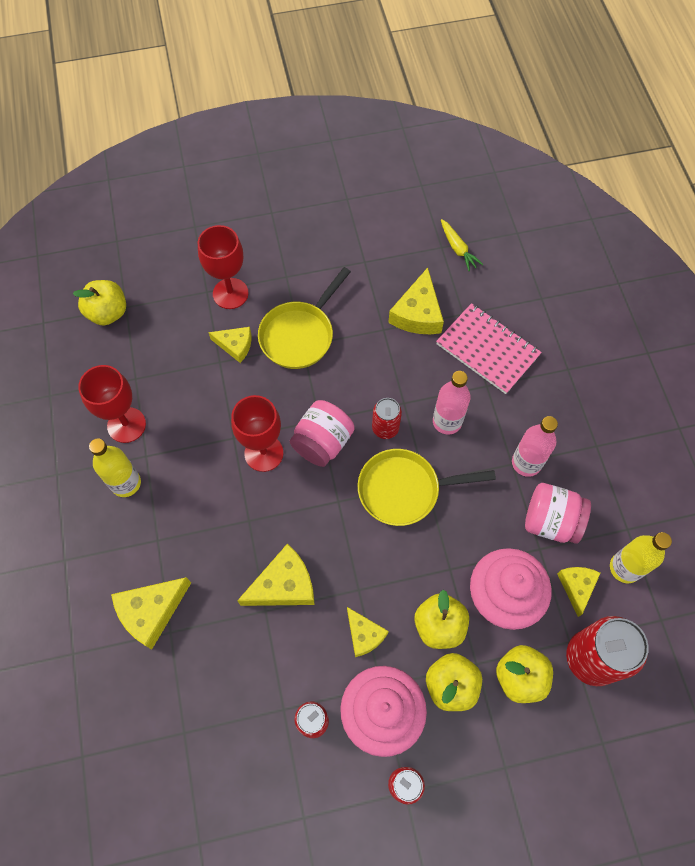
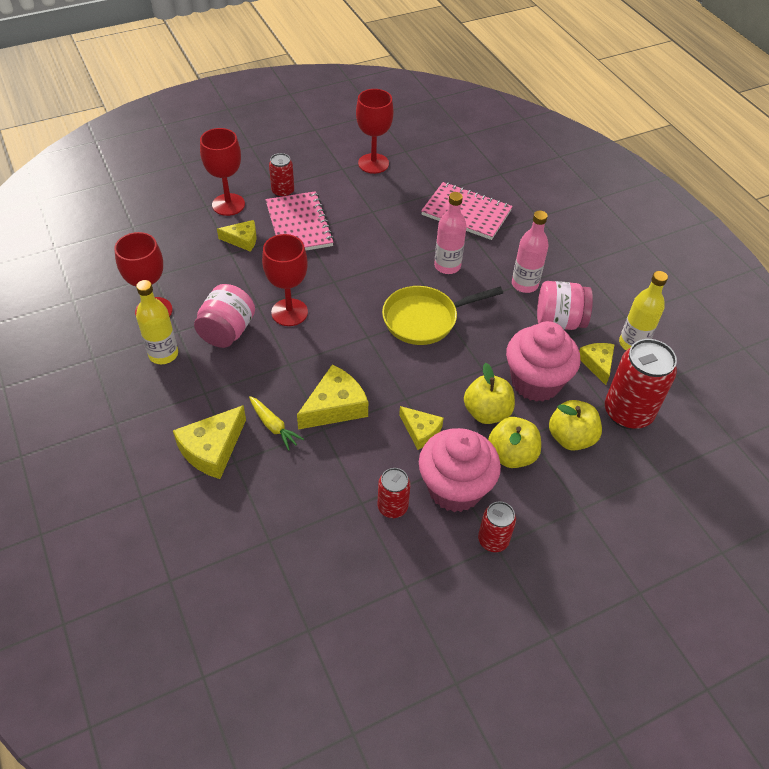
camera: 15 degrees left, 15 degrees down
yellow apple [73,280,126,326] -> none
yellow pan [258,267,351,369] -> pink notebook [265,191,334,251]
pink jar [290,400,355,467] -> pink jar moved to [194,284,255,348]
red can [372,398,402,439] -> red can moved to [269,153,294,197]
yellow cheese [388,268,444,334] -> none
yellow carrot [441,219,483,272] -> yellow carrot moved to [249,396,304,451]
none -> red goblet [356,89,394,174]

